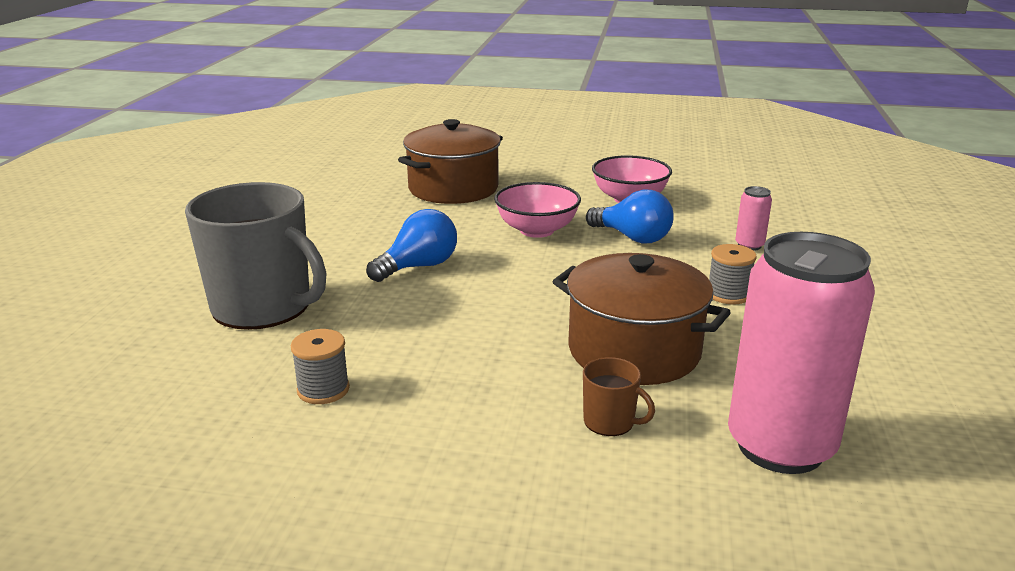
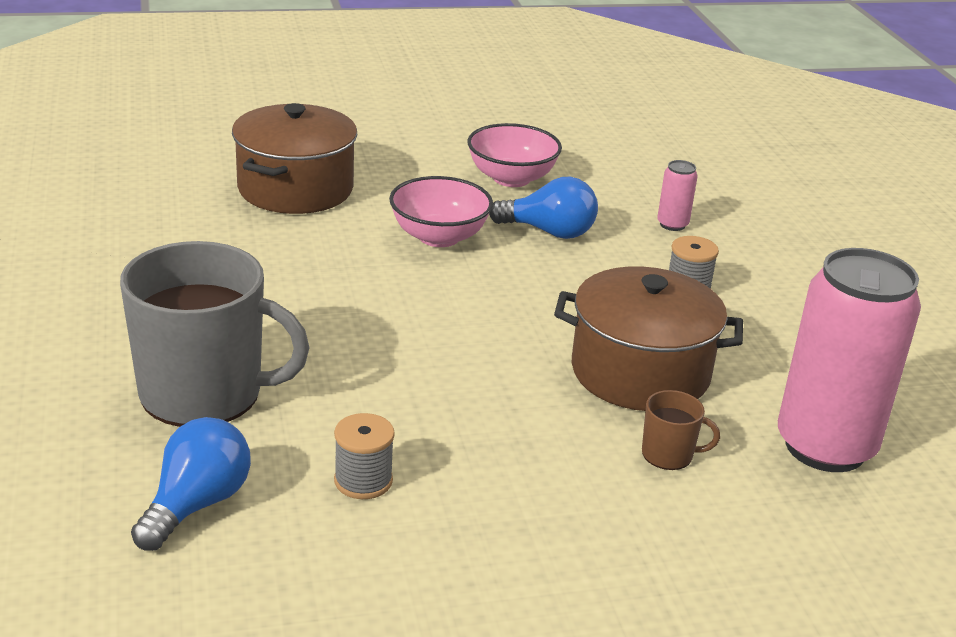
camera: 25 degrees left, 5 degrees up
blue light bulb [366,209,457,282] -> blue light bulb moved to [131,417,251,551]

